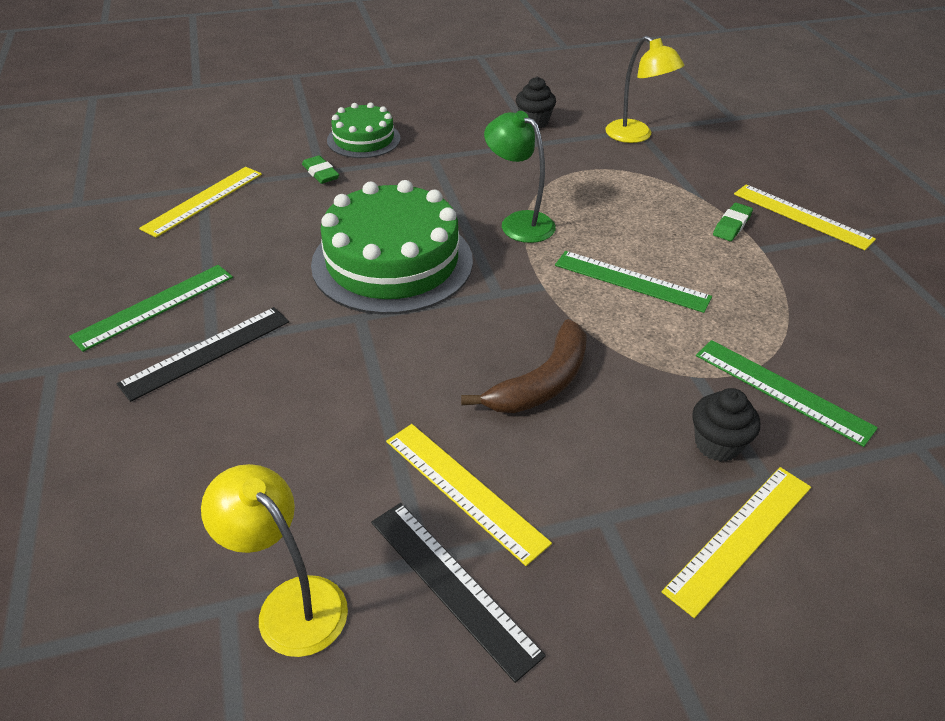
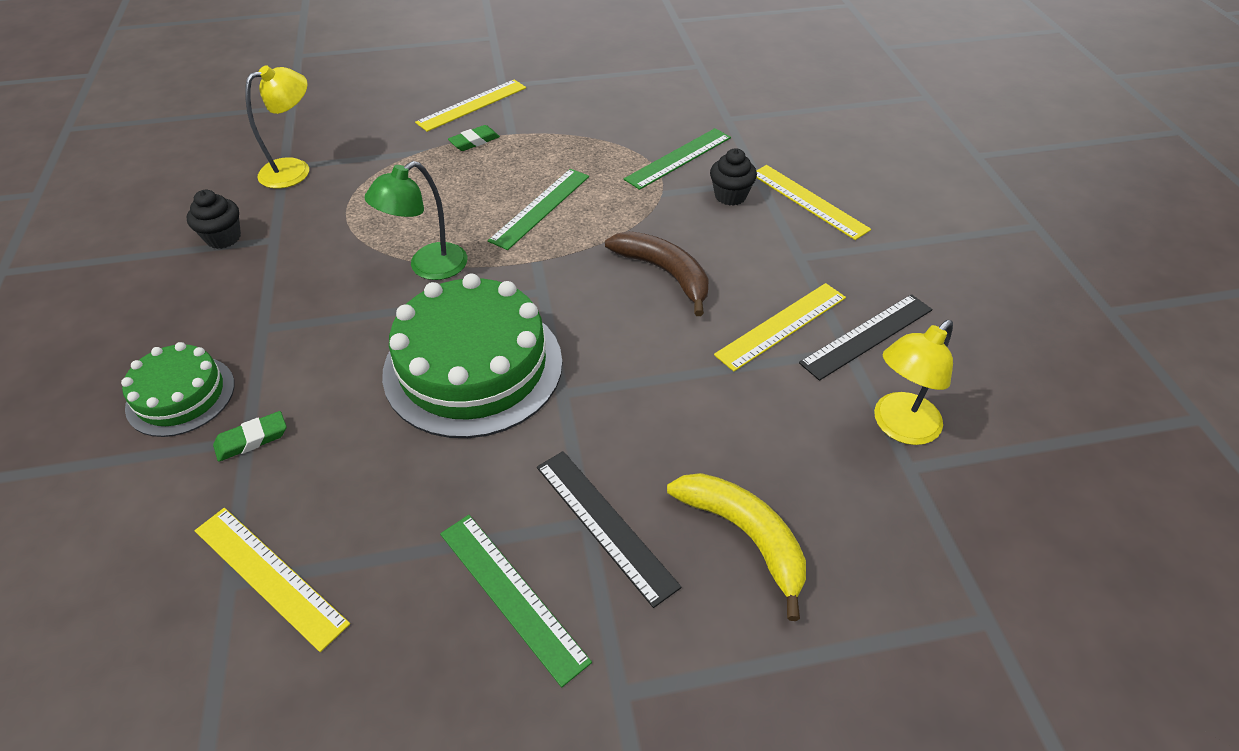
camera: 85 degrees left, 5 degrees up
green eraser [713,203,753,241] -> green eraser turned 75 degrees counterclockwise [448,125,500,151]
none -> yellow banana [667,473,806,621]

